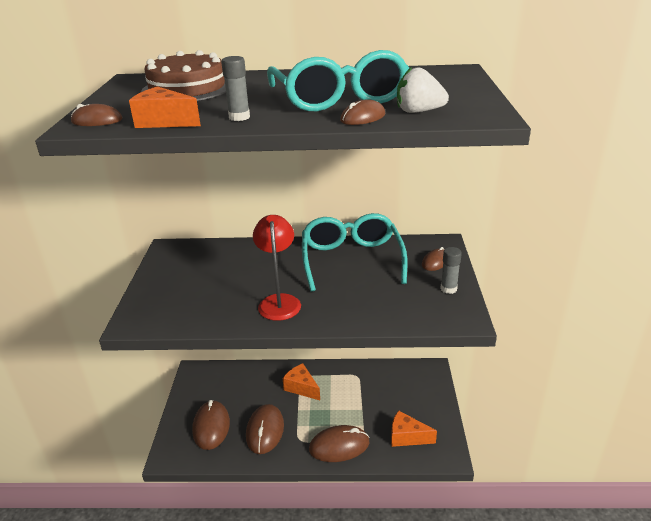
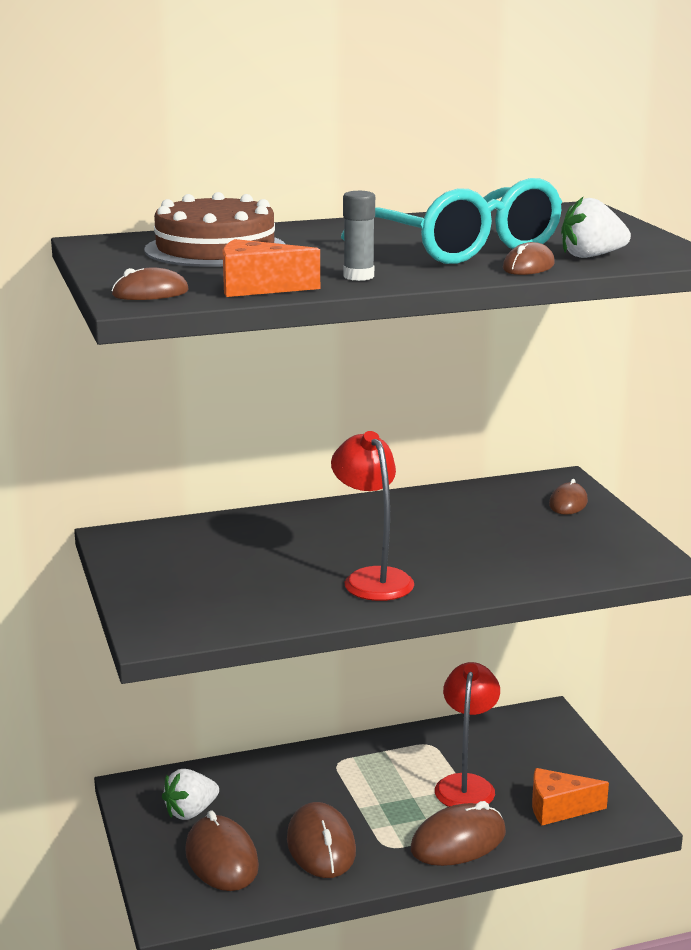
camera: 20 degrees left, 10 degrees down
orange cheese [283,363,320,400] -> none
turquoise glasses [302,213,407,292] -> none
grey glue stick [440,247,462,294] -> none
none -> white strawberry [162,769,219,820]
none -> red lamp [435,662,500,807]

